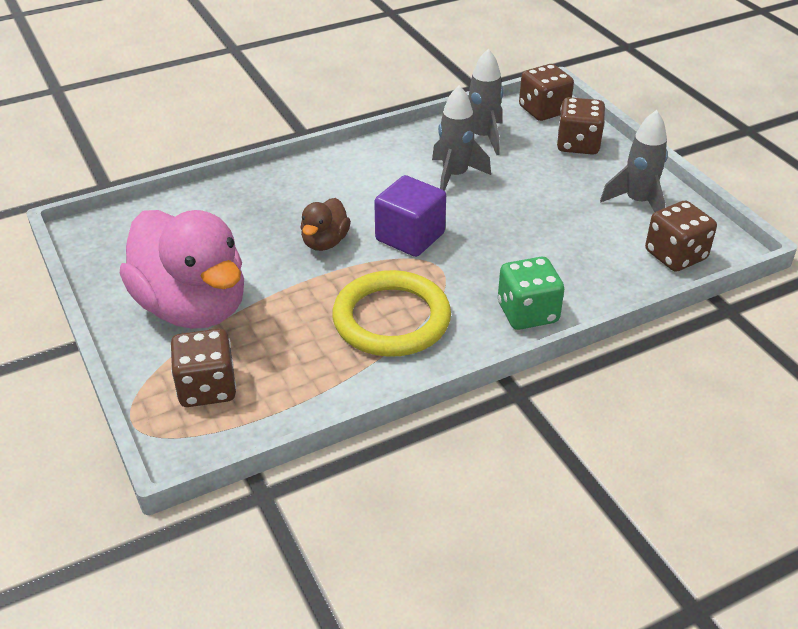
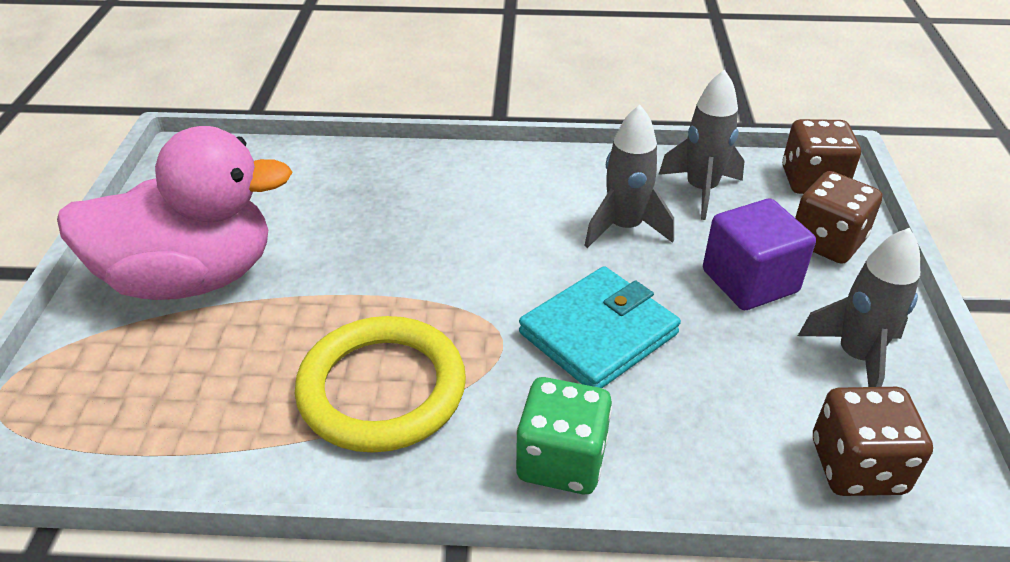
camera: 30 degrees right, 0 degrees up
pink duck [120,210,244,329] -> pink duck turned 90 degrees counterclockwise [57,126,292,300]
brown dice [170,329,236,407] -> none
brown duck [300,198,351,251] -> none
purple cube [374,175,446,257] -> purple cube moved to [703,199,816,310]
none -> turquoise wallet [519,266,681,388]

